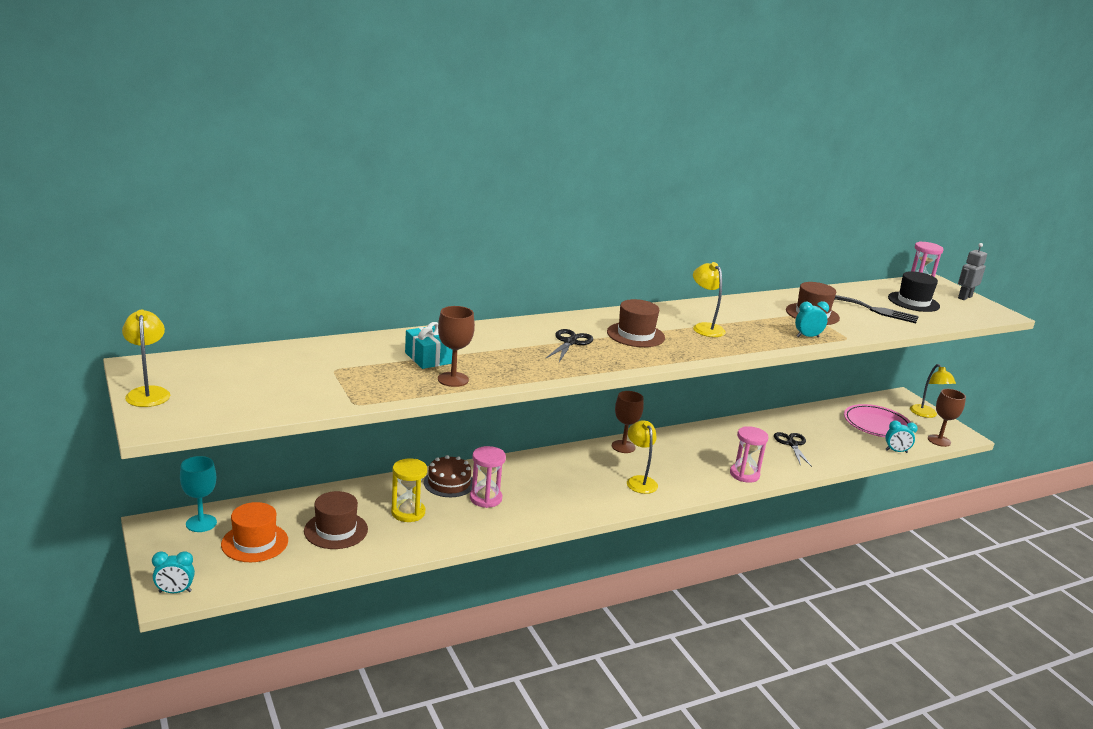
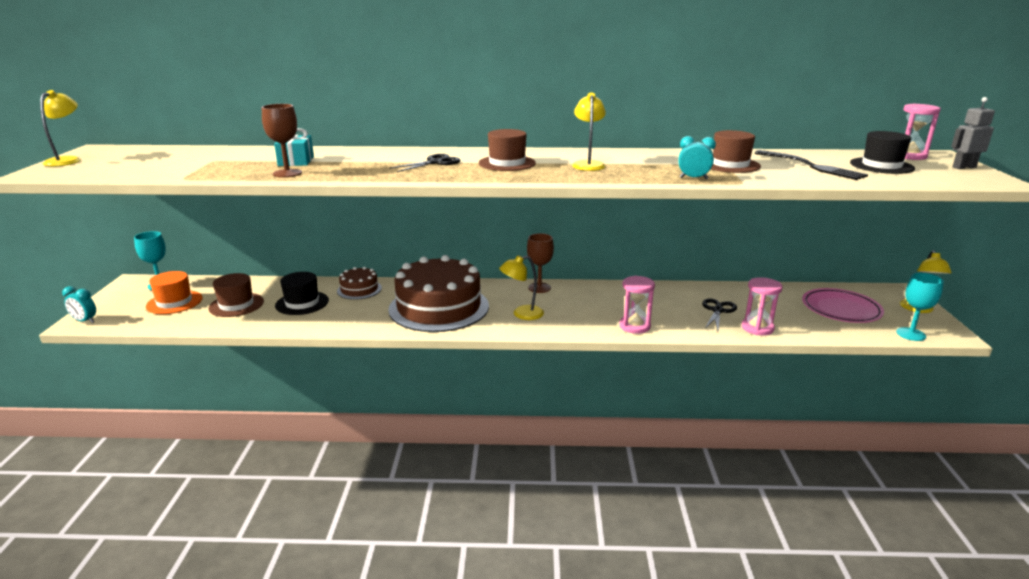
camera: 30 degrees right, 0 degrees up
yellow hourglass [391,458,427,522] -> black hat [275,272,329,315]
pink hourglass [470,446,506,508] -> pink hourglass moved to [742,277,783,335]
yellow lamp [627,420,658,494] -> yellow lamp turned 120 degrees counterclockwise [499,255,544,320]
turquoise clock [885,421,918,453] -> none
brown goblet [928,389,966,447] -> turquoise goblet [896,273,944,341]
none -> brown cake [388,255,489,332]

